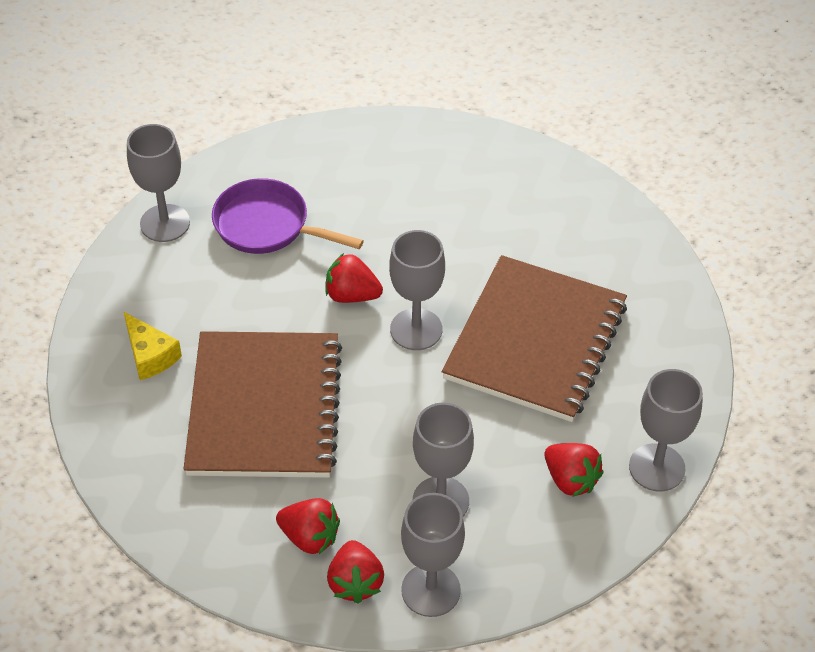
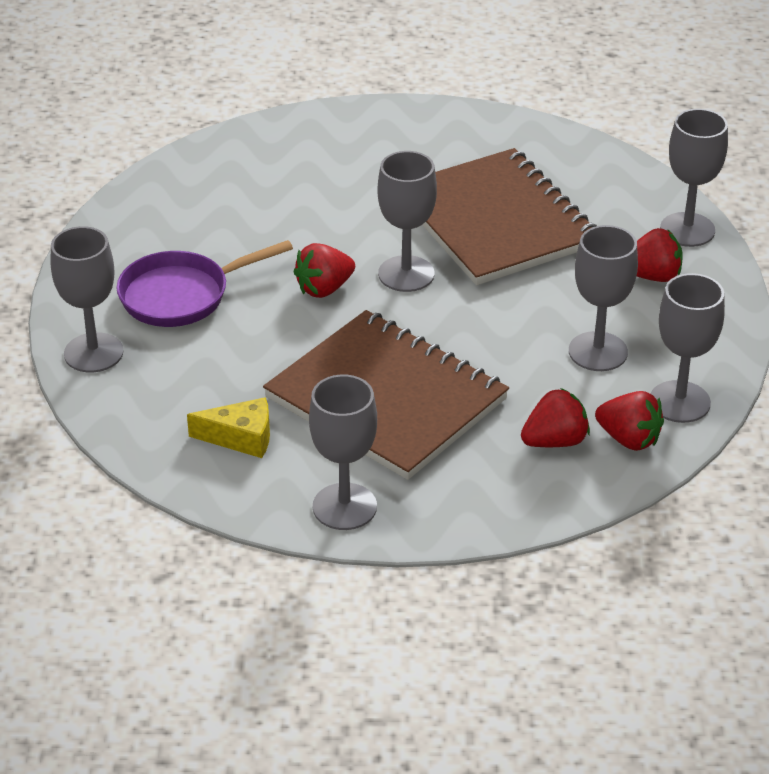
camera: 50 degrees left, 10 degrees down
none -> grey goblet [309,374,377,530]

